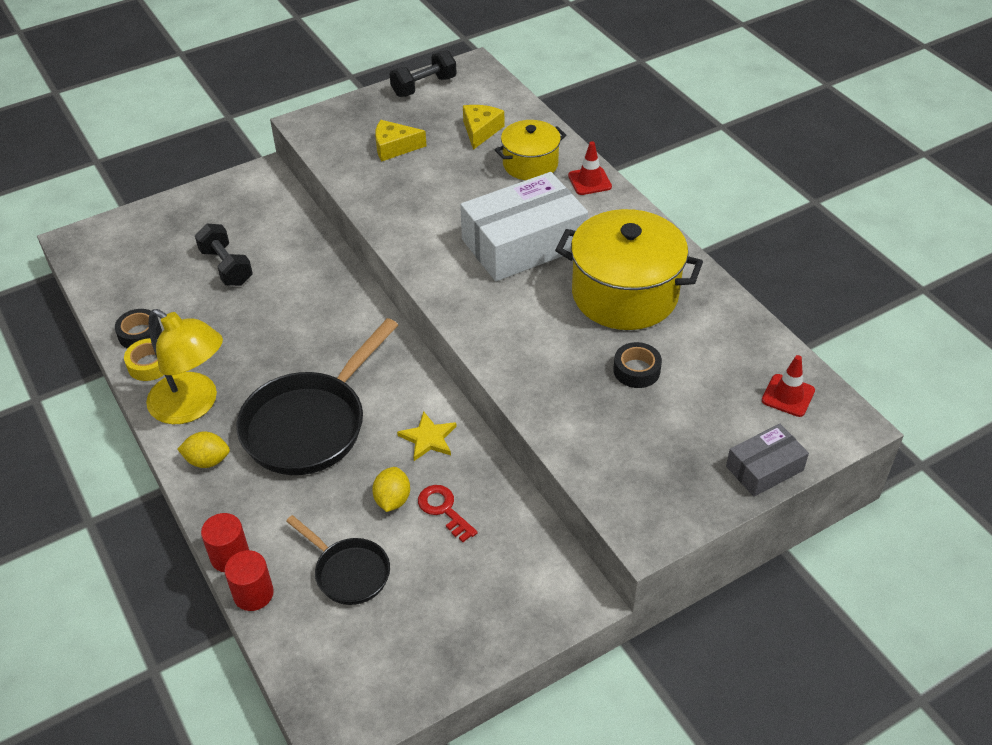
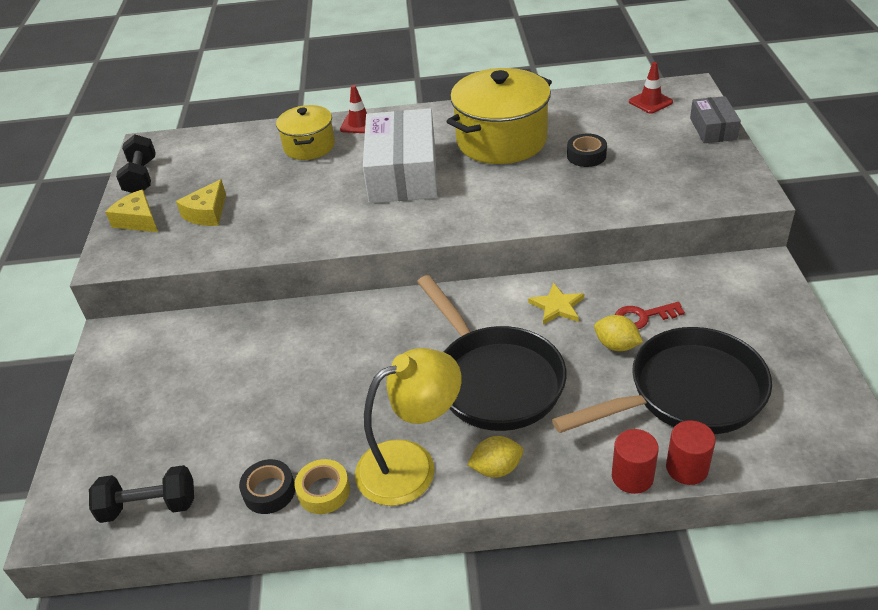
camera: 60 degrees left, 5 degrees down
yellow lemon [177,431,230,468] -> yellow lemon turned 45 degrees clockwise [467,436,523,478]
black dumbbell [195,224,253,286] -> black dumbbell moved to [89,465,194,523]
black pan [286,515,390,605] -> black pan [552,327,772,434], size x1.85
yellow cheese [463,105,504,150] -> yellow cheese moved to [105,189,158,232]

